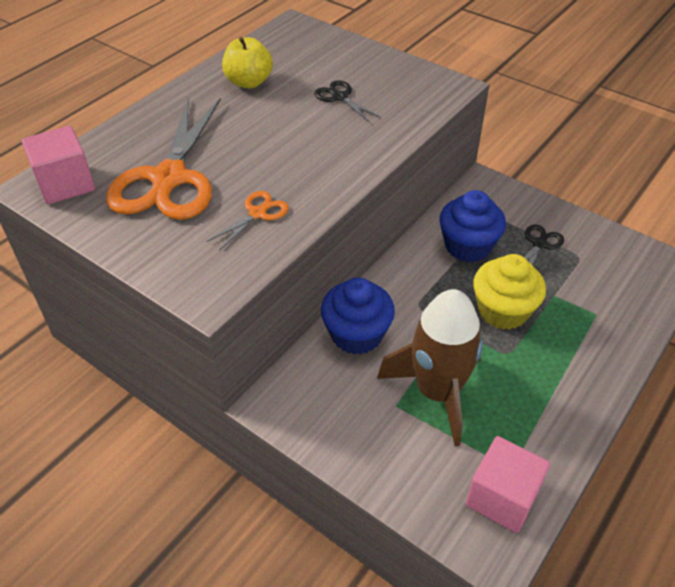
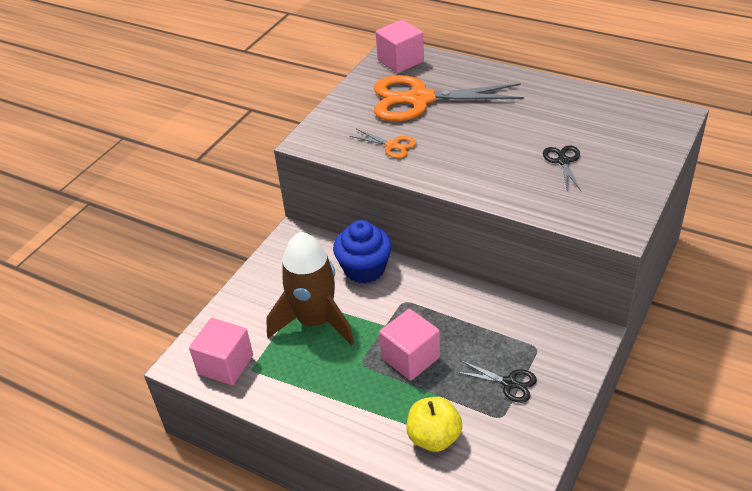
camera: 85 degrees right, 5 degrees down
yellow apple [222,37,273,88] -> yellow apple moved to [406,397,462,452]
black scissors [314,80,380,122] -> black scissors turned 45 degrees counterclockwise [543,145,581,191]
blue cupcake [439,190,506,262] -> none
yellow cupcake [473,254,546,330] -> pink cube [379,309,440,381]

